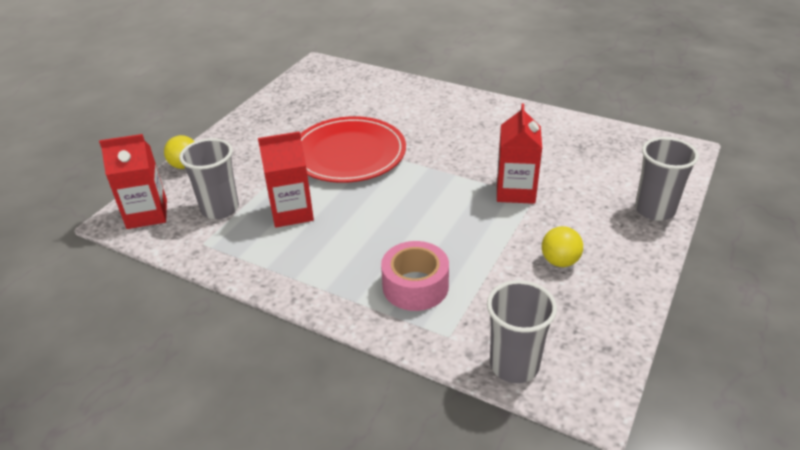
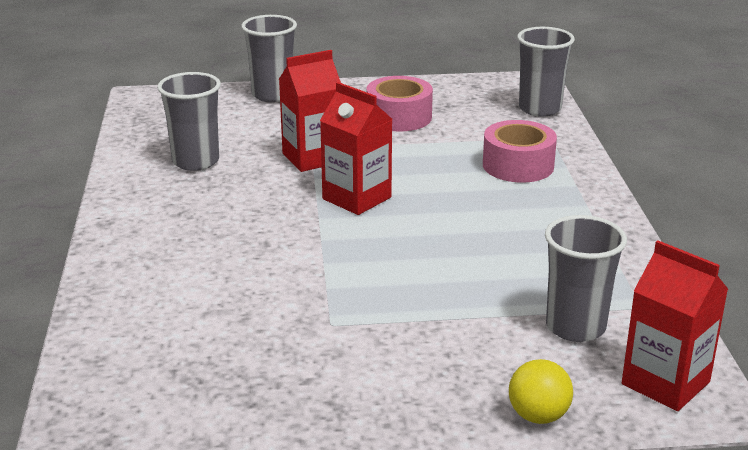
camera: 125 degrees left, 10 degrees down
red carton [258,131,314,228] -> red carton moved to [320,82,392,215]
red plate [300,116,406,183] -> none
yellow ball [542,226,583,267] -> pink tape [366,76,433,131]
none -> grey cup [157,72,221,171]

